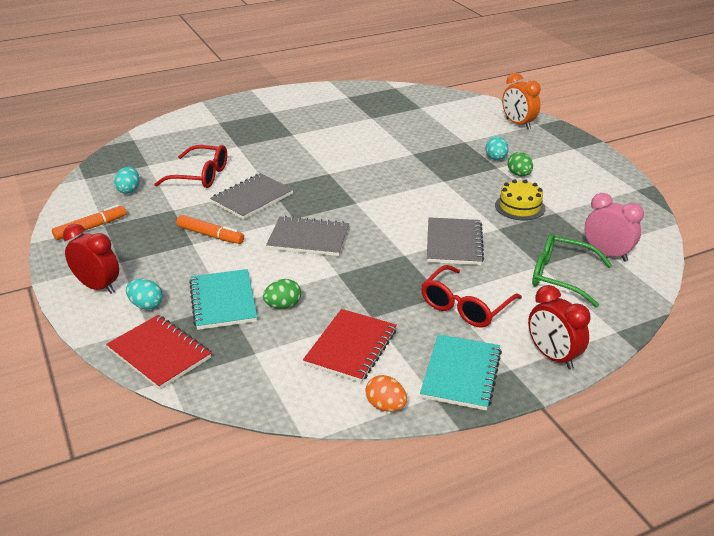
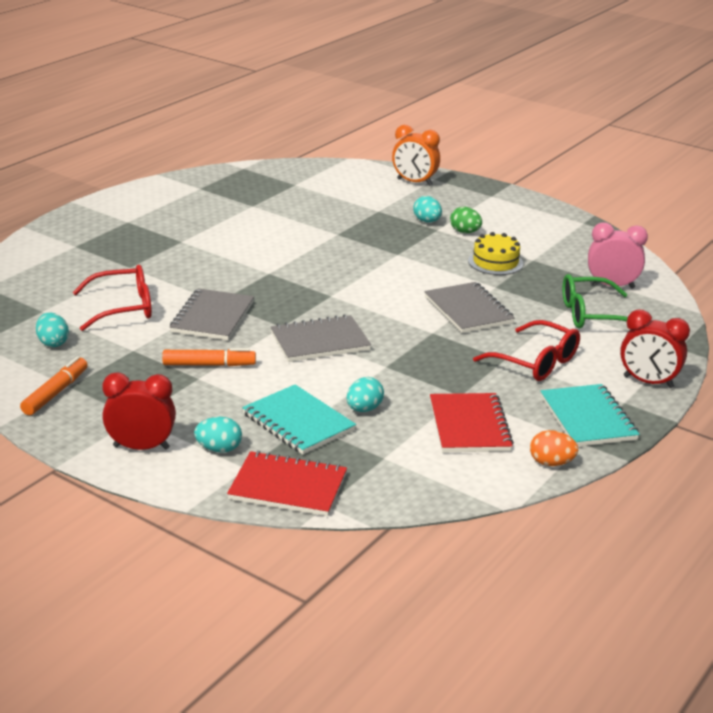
camera: 30 degrees left, 5 degrees down
green egg [263,279,301,309] -> turquoise egg [347,377,384,412]
red glasses [421,265,522,328] -> red glasses turned 60 degrees counterclockwise [473,320,580,381]

